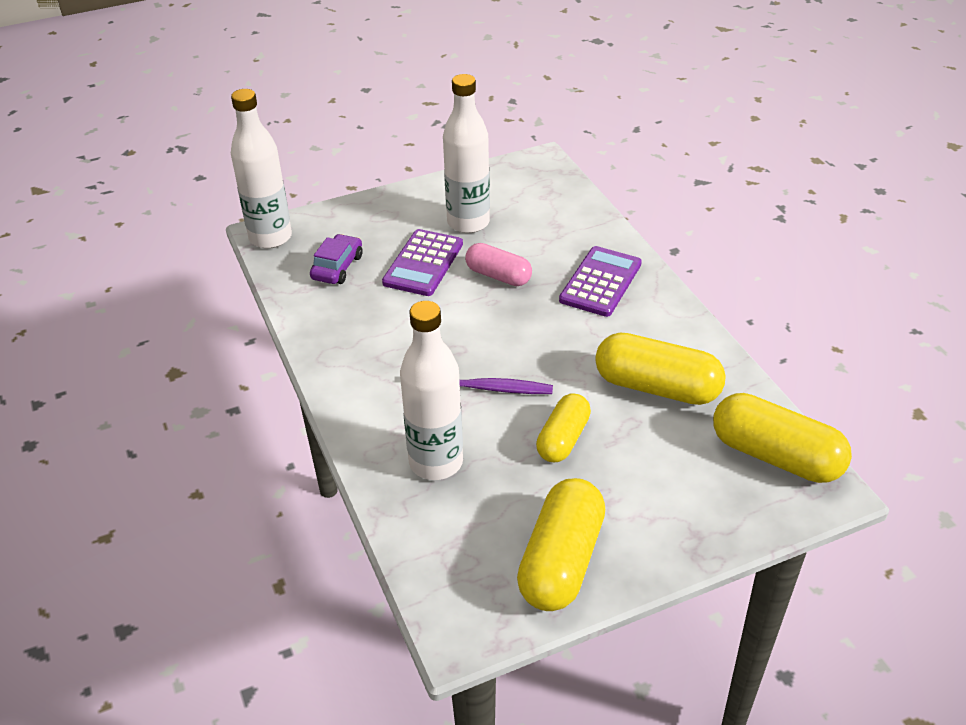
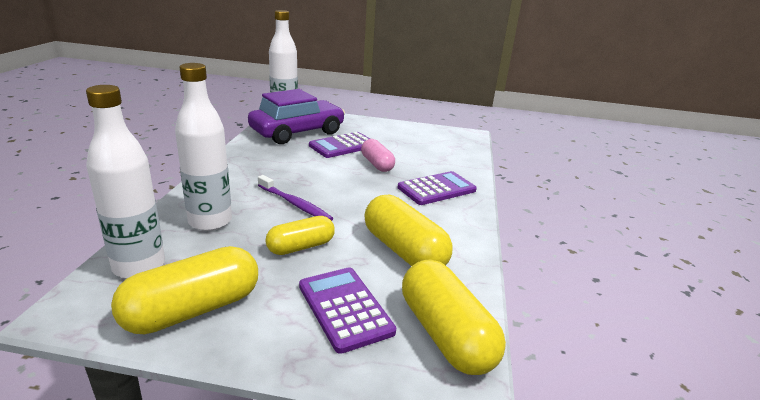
camera: 30 degrees right, 15 degrees down
purple car [310,234,363,284] -> purple car [248,89,345,144], size x2.12
white bottle [443,74,490,233] -> white bottle moved to [86,85,165,279]
none -> purple calculator [299,268,396,354]

